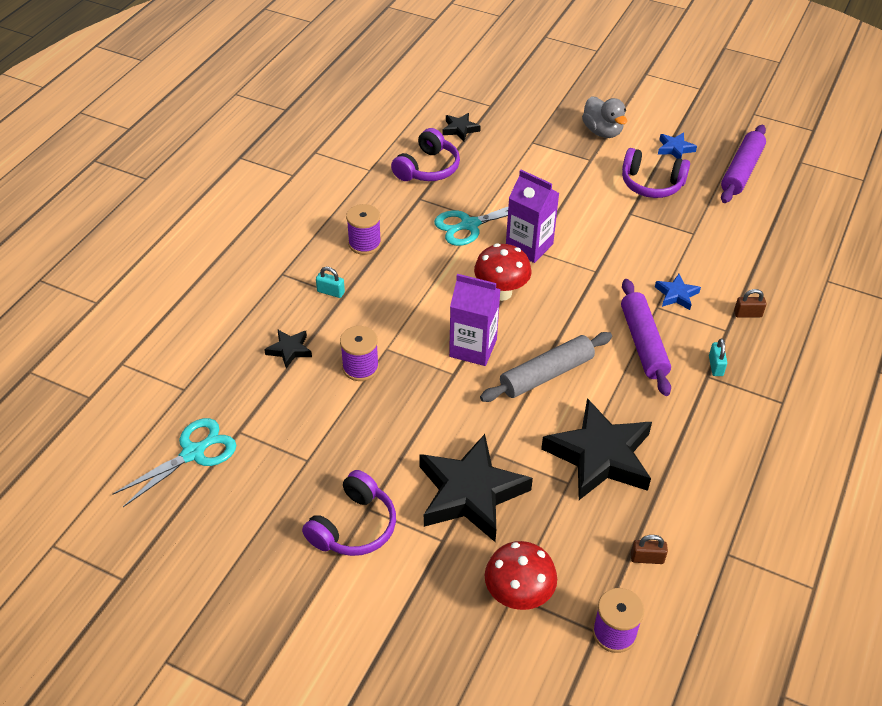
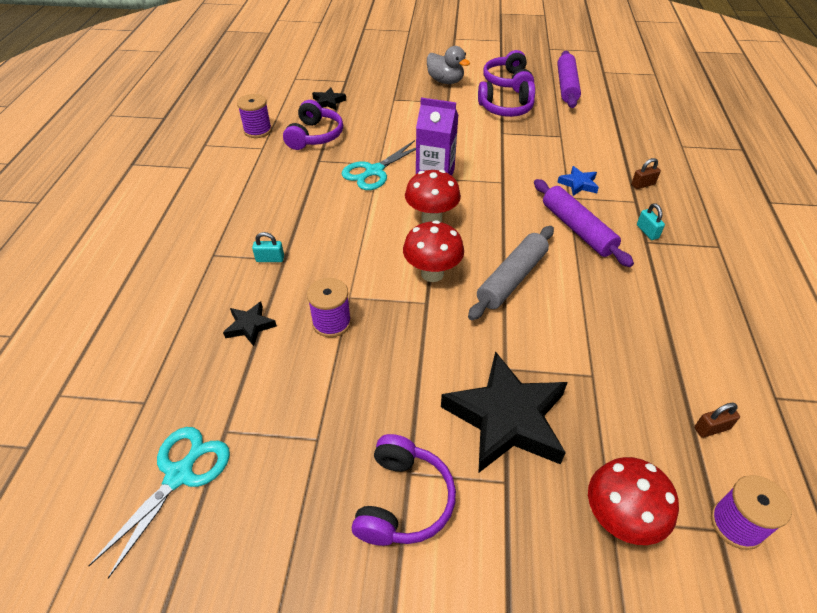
camera: 20 degrees left, 0 degrees up
purple spool [346,204,381,255] -> purple spool moved to [237,94,272,138]
purple carton [449,274,501,366] -> red mushroom [403,220,464,282]
black star [541,398,652,500] -> none
blue star [658,132,697,159] -> purple headphones [483,50,534,93]

